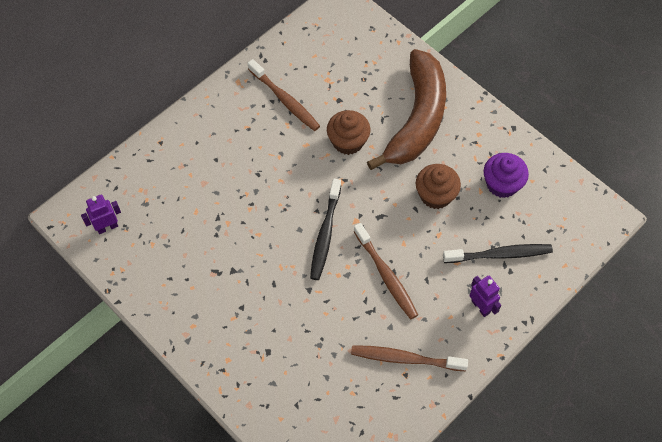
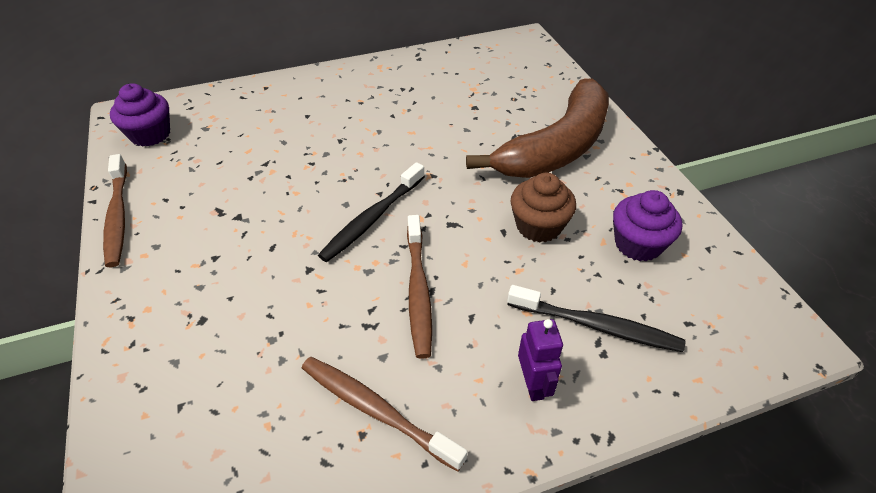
camera: 25 degrees right, 15 degrees down
purple robot [81,194,121,234] -> purple cupcake [110,83,170,147]
brown toothbrush [248,59,320,131] -> brown toothbrush moved to [103,154,127,267]
brown cupcake [327,110,370,155] -> none

